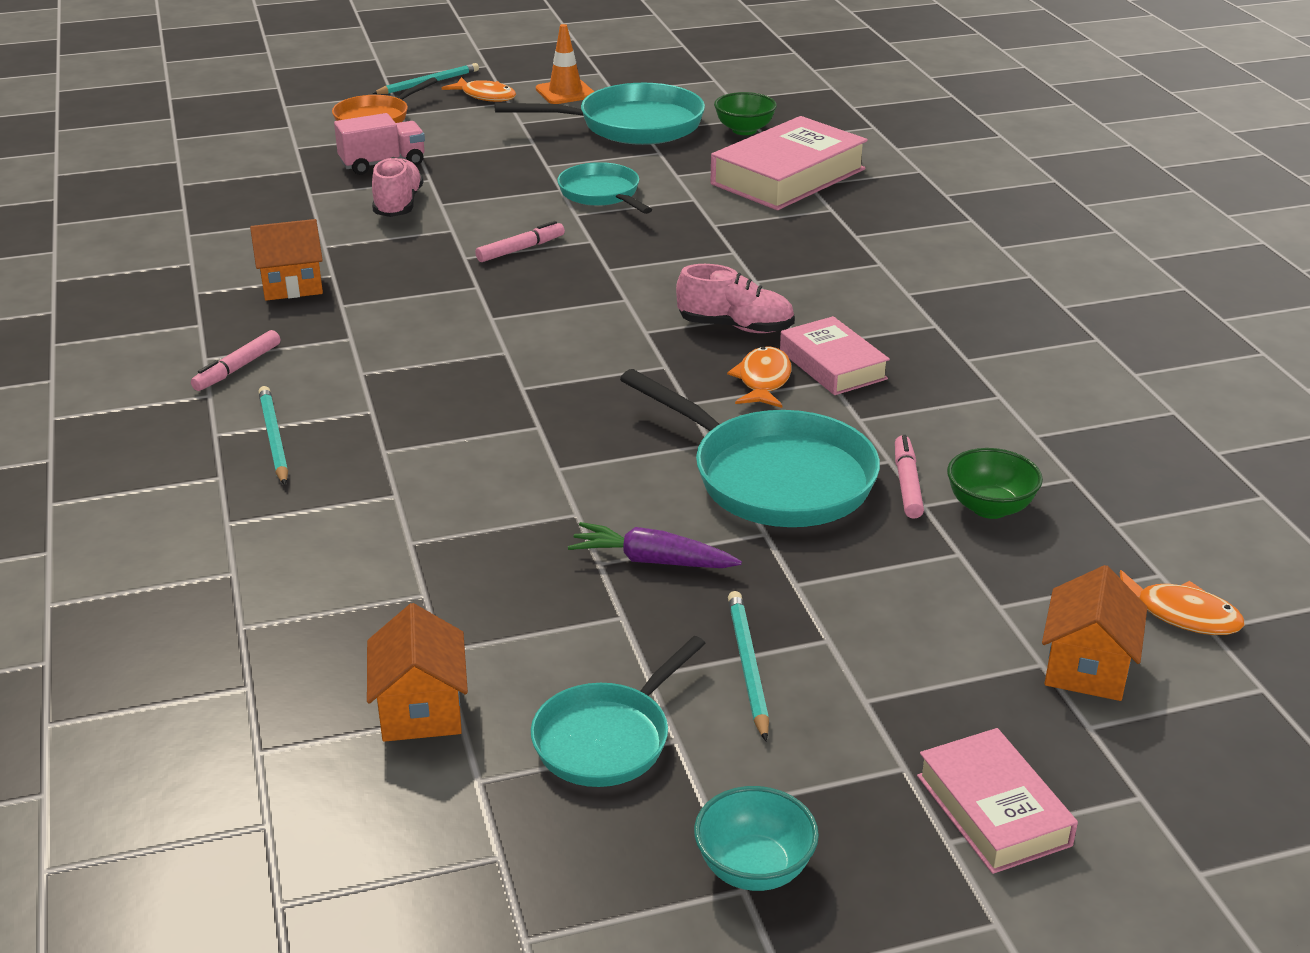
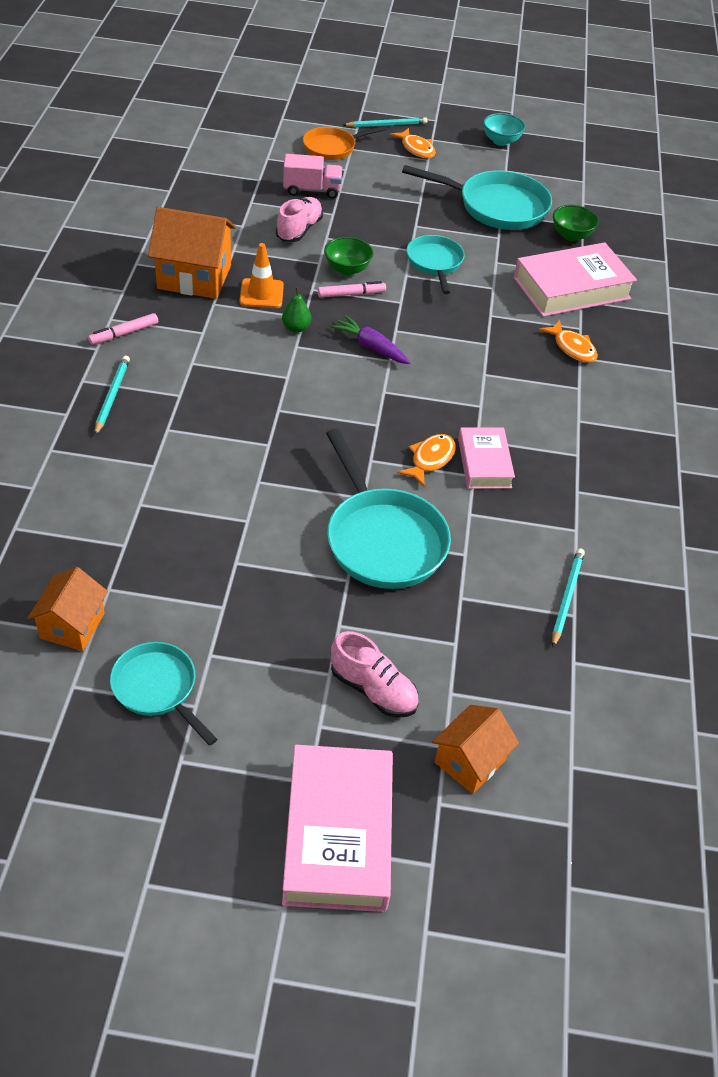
camera: 20 degrees right, 15 degrees up
orange house [250,219,323,301] -> orange house [148,207,236,299], size x1.62
turquoise pan [531,636,706,787] -> turquoise pan turned 75 degrees clockwise [110,642,217,746]
orange traffic cone [536,24,594,104] -> orange traffic cone moved to [240,243,284,308]
purple carrot [568,522,742,568] -> purple carrot moved to [331,315,410,364]
pink shoe [676,264,795,333] -> pink shoe moved to [331,631,419,718]
turquoise bowl [694,786,819,891] -> turquoise bowl moved to [483,113,525,146]
turquoise pencil [728,591,769,741] -> turquoise pencil moved to [552,548,585,647]
pink marker [895,435,924,519] -> none
pink book [917,728,1078,874] -> pink book [282,745,393,912], size x1.70
green bowl [947,448,1043,519] -> green bowl moved to [324,237,373,275]
orange fish [1120,570,1244,635] -> orange fish moved to [539,320,598,363]
none -> green pear [282,287,311,333]

